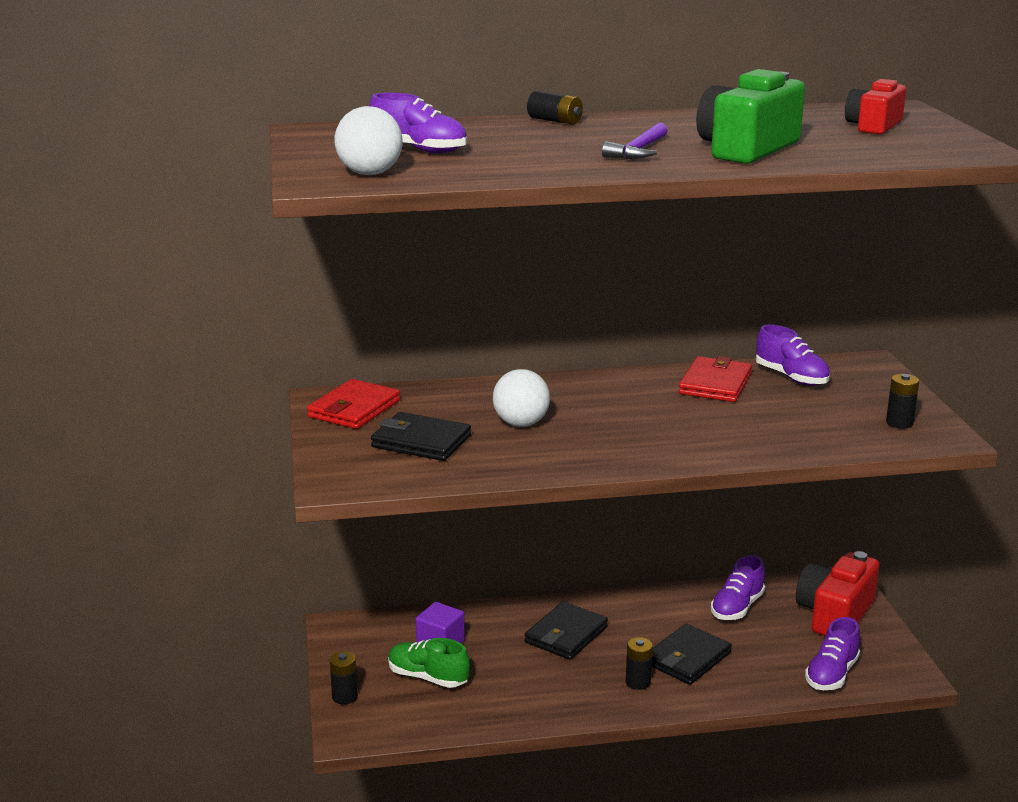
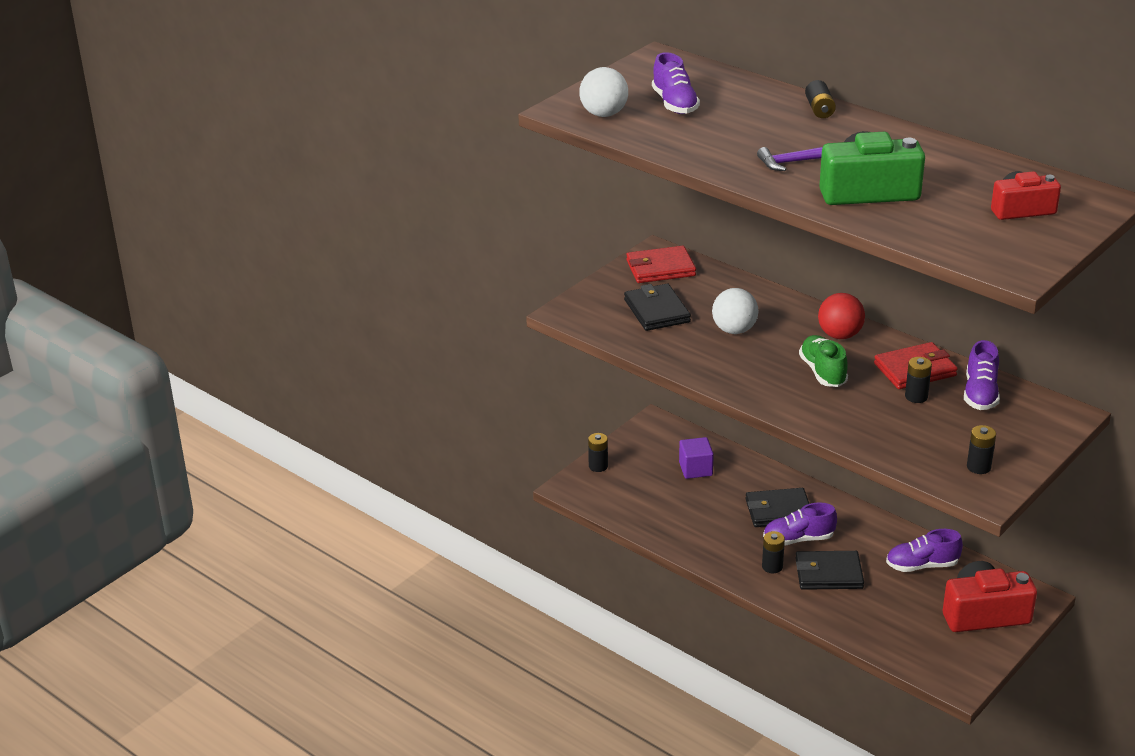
camera: 50 degrees right, 10 degrees up
green shoe [388,638,470,688] -> green shoe moved to [799,335,848,387]
purple shoe [805,617,860,690] -> purple shoe moved to [763,502,837,546]
none -> red ball [818,293,865,339]
none -> black battery [905,357,932,403]

